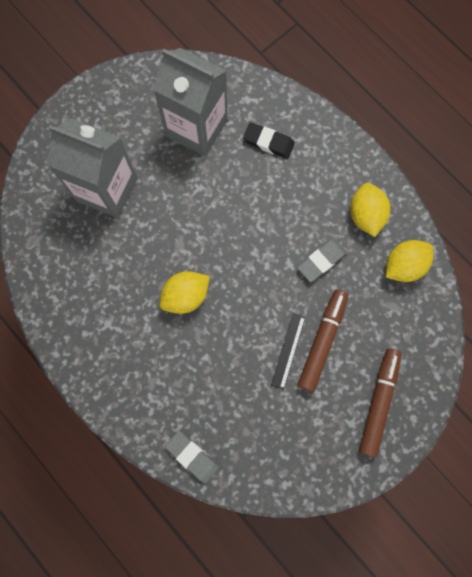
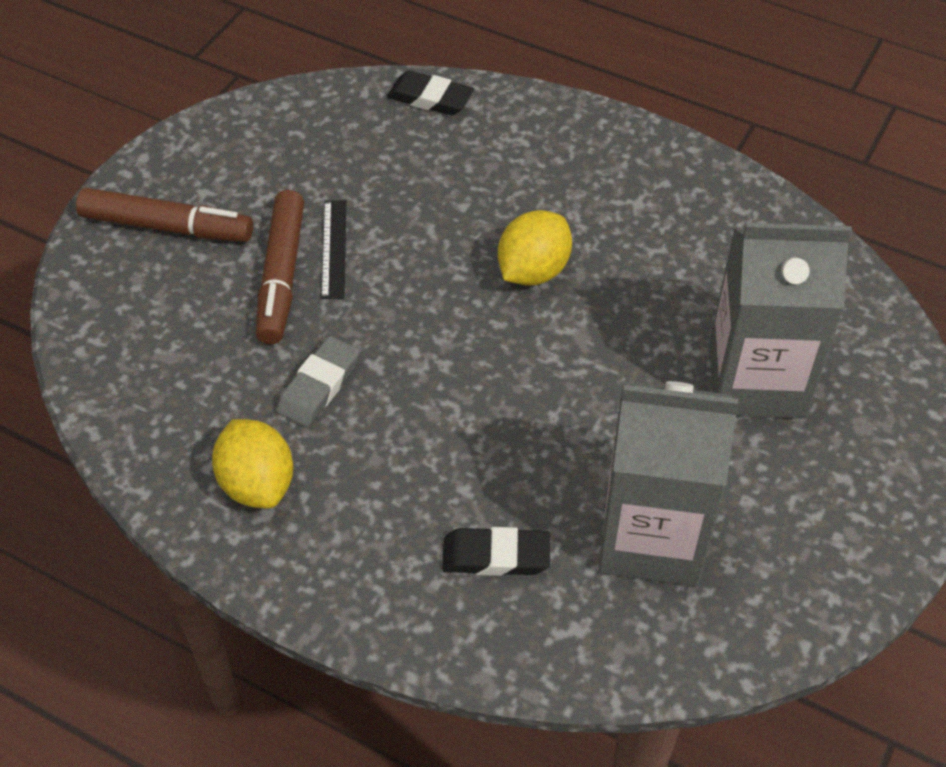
camera: 160 degrees right, 25 degrees down
grey eraser [165,431,219,483] -> black eraser [387,70,474,116]
brown marker [359,349,401,457] -> brown marker turned 75 degrees counterclockwise [76,188,253,242]
yellow lemon [386,240,434,282] -> none

